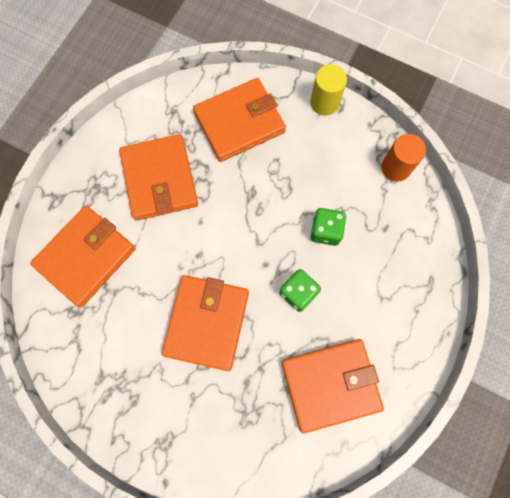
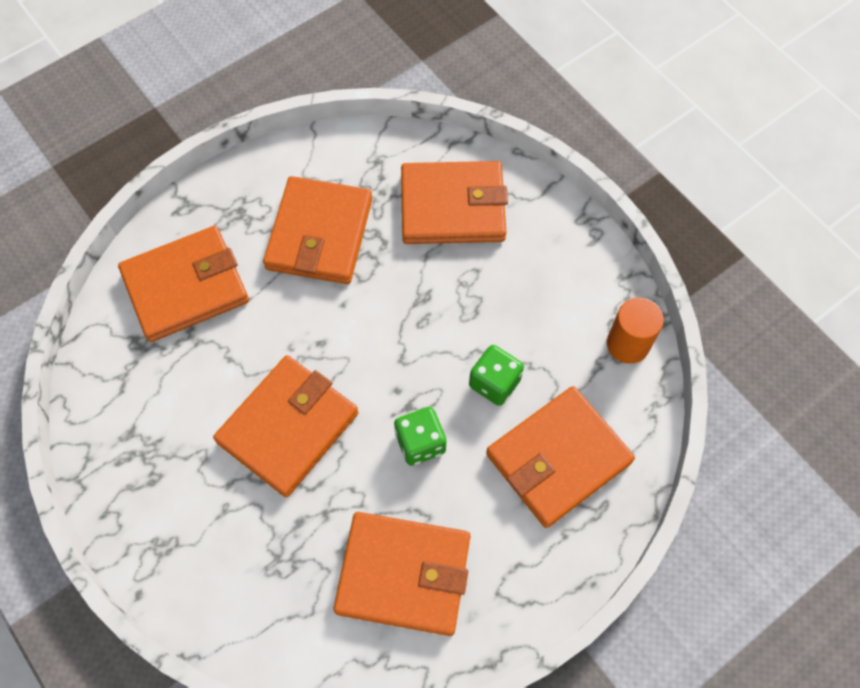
camera: 25 degrees right, 10 degrees down
yellow cylinder [310,64,347,116] -> none
none -> orange wallet [486,386,635,528]

